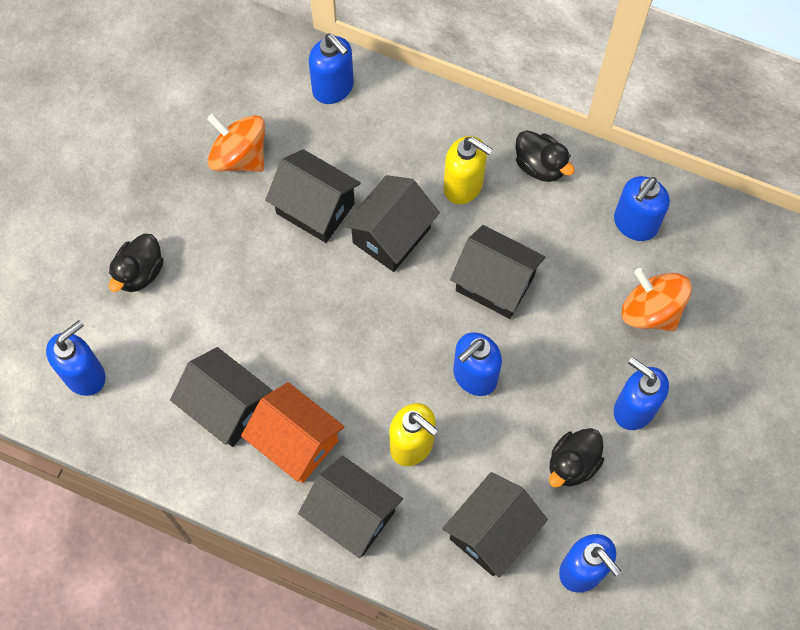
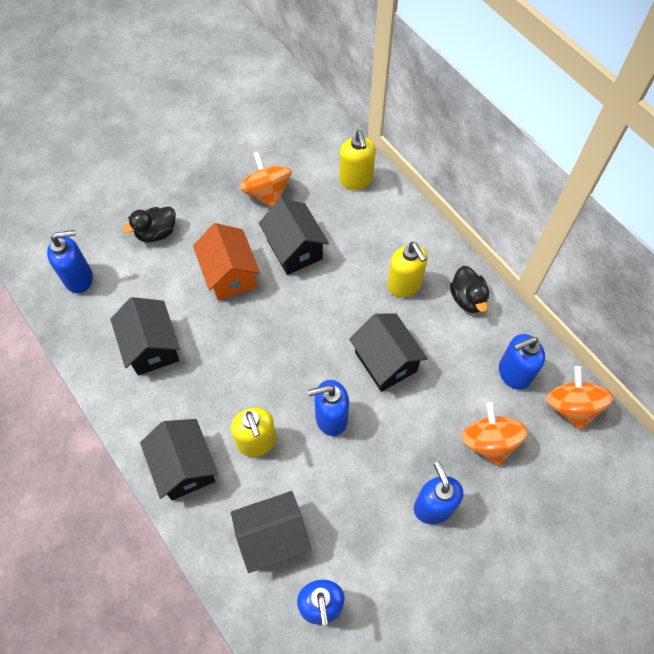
camera: 30 degrees right, 5 degrees down
orange house [241,382,345,483] -> orange house moved to [193,223,260,300]
blue soap dispenser [309,33,354,104] -> yellow soap dispenser [339,130,376,190]
black house [343,175,440,272] -> none
black duck [549,428,604,488] -> none
none -> orange spinning top [546,366,613,430]

